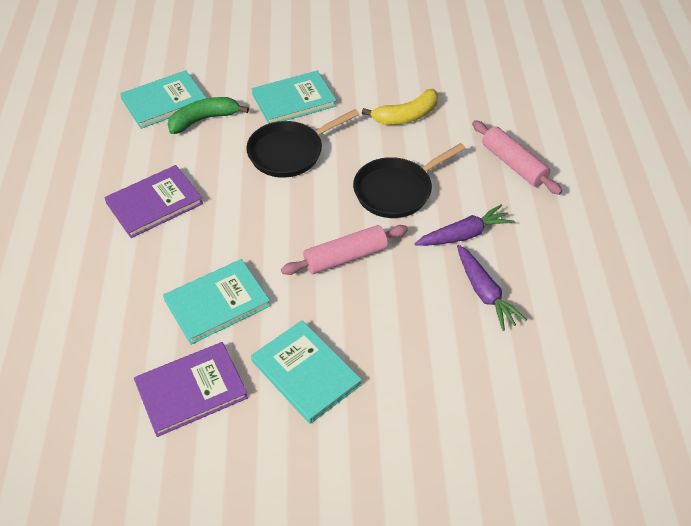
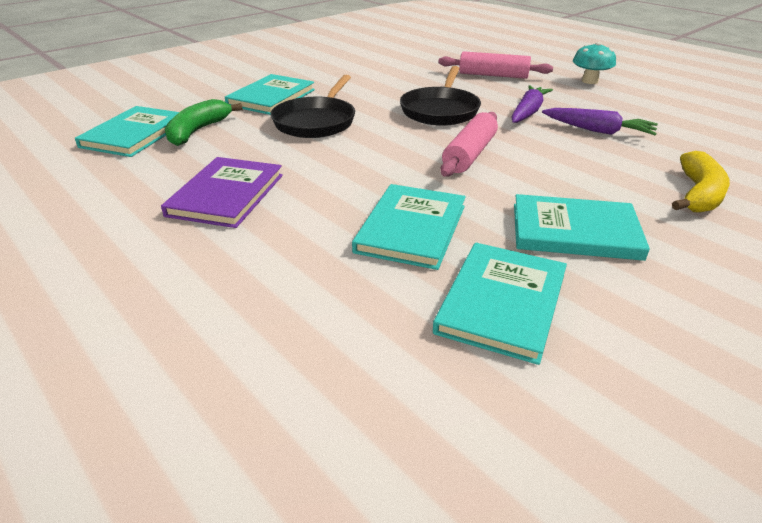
camera: 40 degrees left, 15 degrees down
purple book [134,342,248,437] -> turquoise book [433,243,567,365]
yellow banana [362,89,438,125] -> yellow banana moved to [672,151,730,213]
none -> turquoise mushroom [573,42,616,84]

